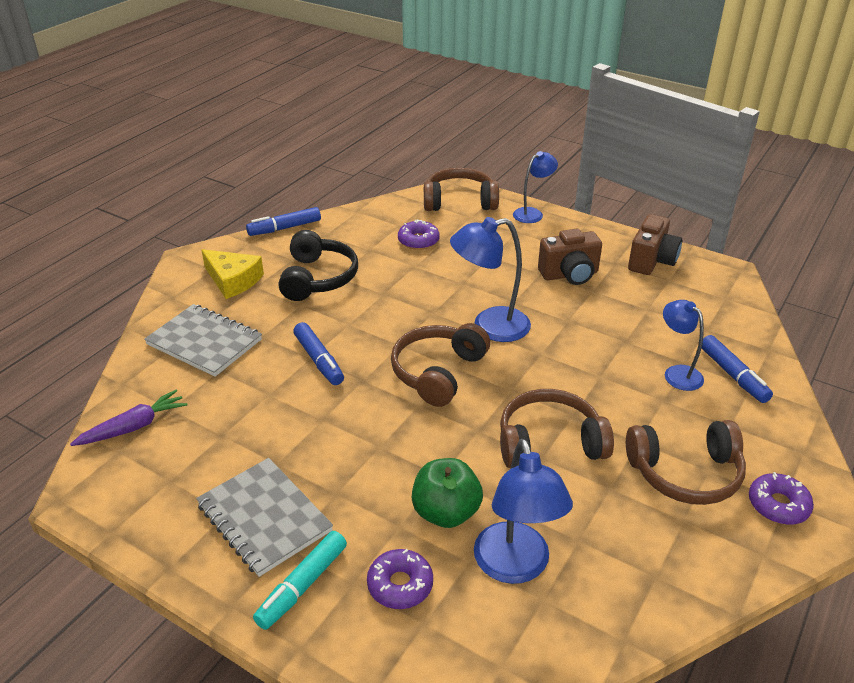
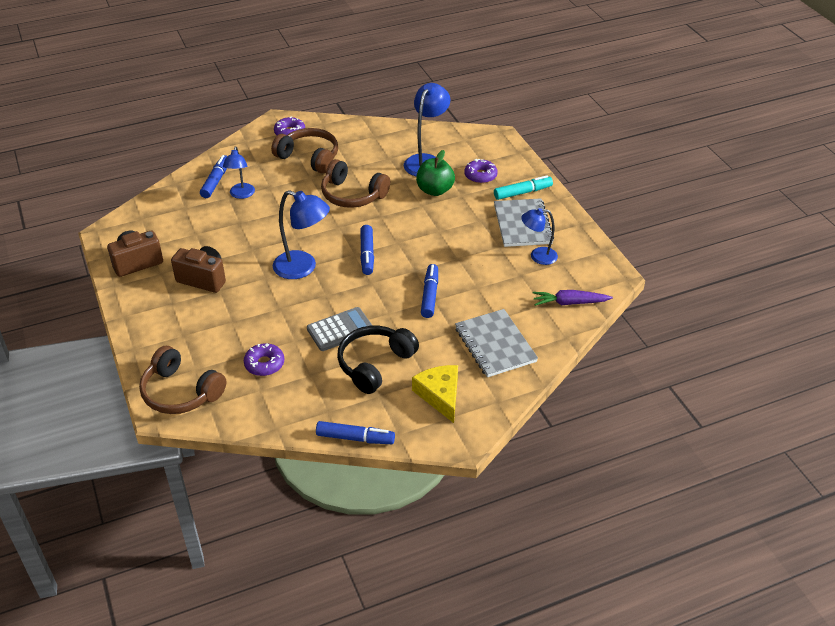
camera: 145 degrees left, 5 degrees up
brown headphones [391,323,490,407] -> blue marker [360,225,374,275]
blue lamp [513,151,558,223] -> blue lamp moved to [521,208,558,265]
none -> grey calculator [307,307,373,351]

